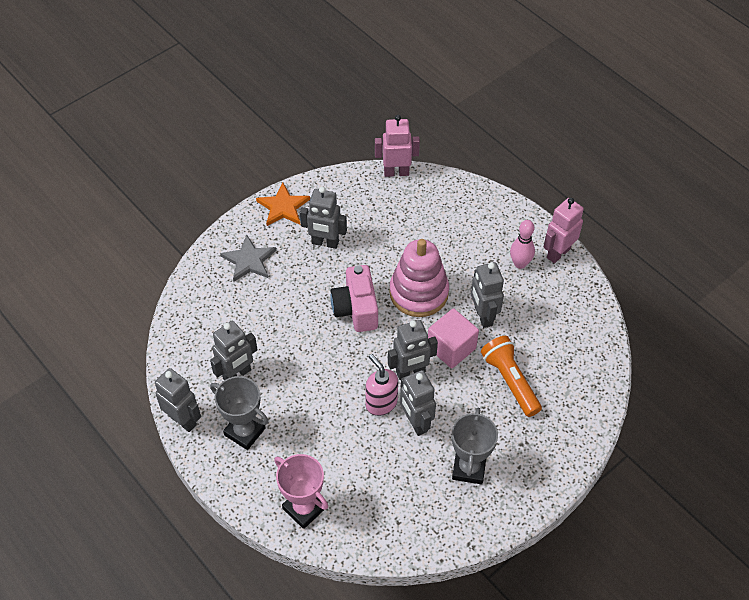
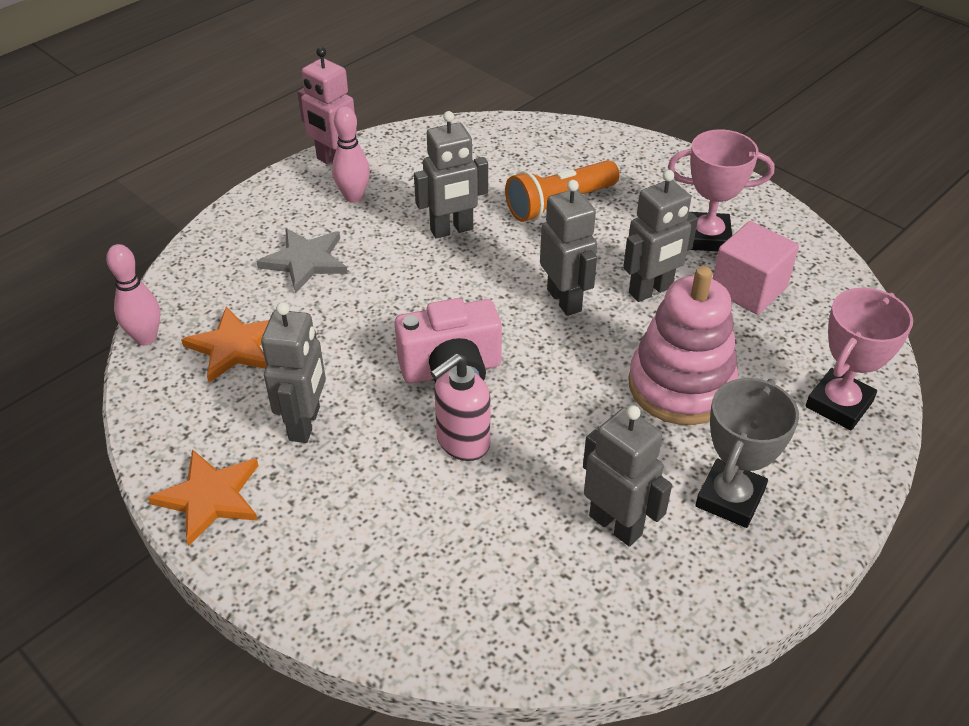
camera: 95 degrees left, 10 degrees down
grey robot [155,368,201,432] -> none
grey star [220,235,276,282] -> grey star moved to [256,228,348,293]
pink soap dispenser [365,354,398,416] -> pink soap dispenser moved to [430,353,490,461]
pink robot [375,115,420,177] -> pink bowling pin [106,244,160,345]
pink stacking toy [389,239,449,317] -> pink stacking toy moved to [628,266,738,425]
pink cube [428,308,479,369] -> pink cube moved to [712,221,799,315]
grey trophy [452,408,498,484] -> pink trophy [668,129,775,251]
none -> orange star [181,306,269,383]

